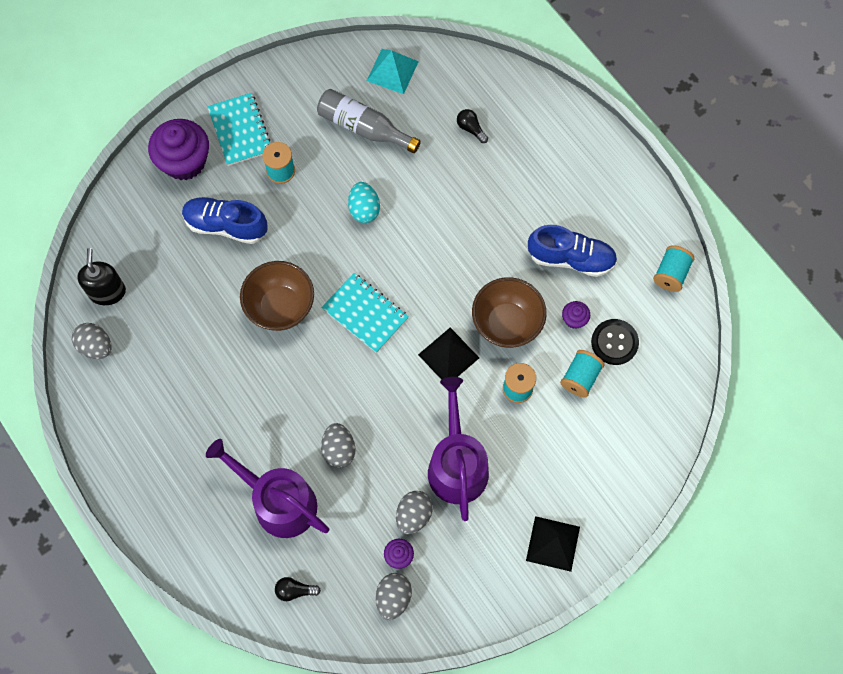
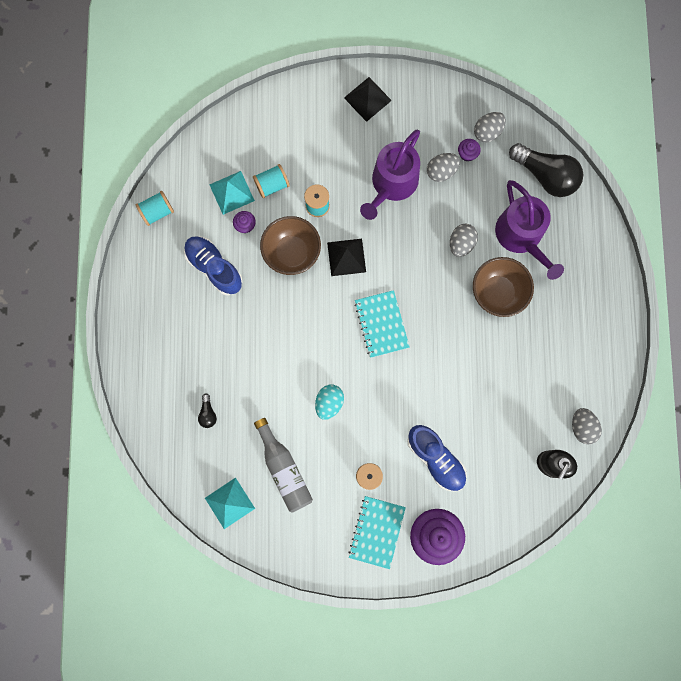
camera: 145 degrees left, 10 degrees up
brown bowl [240,261,314,331] -> brown bowl moved to [473,257,534,317]
black light bulb [275,577,321,601] -> black light bulb [509,143,583,197], size x2.33
black button [591,319,639,365] -> turquoise pyramid [209,171,255,215]

